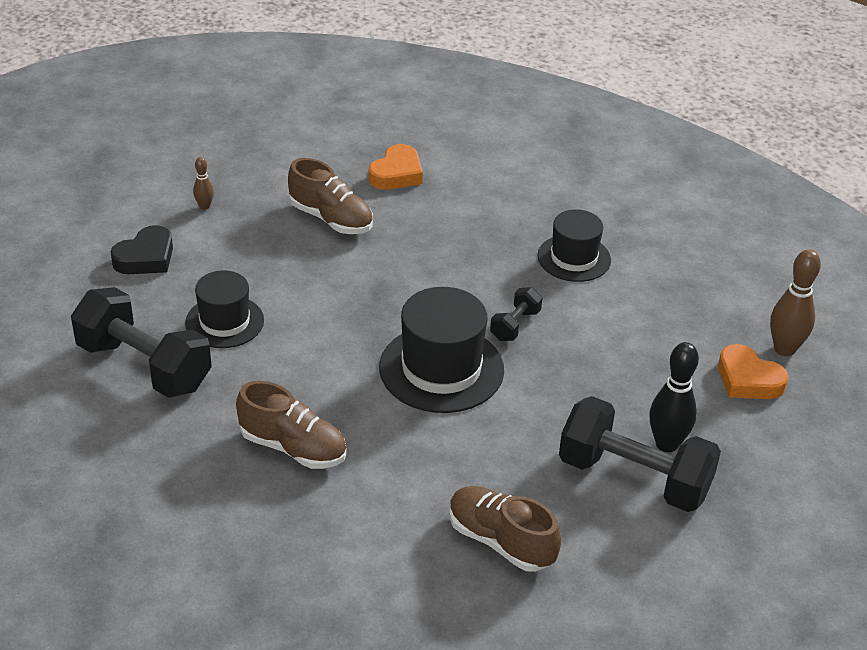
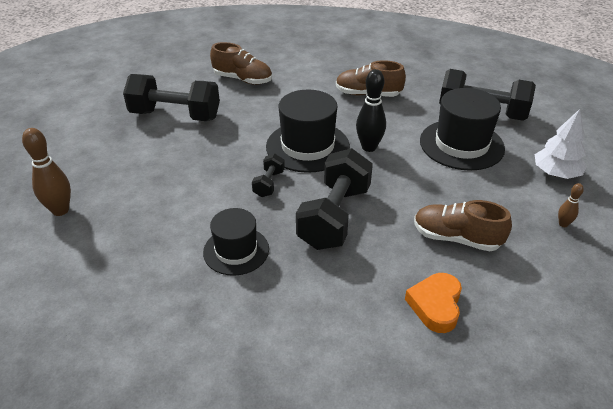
camera: 165 degrees right, 0 degrees up
black heart [110,225,173,274] -> white tree [535,109,587,179]
black hat [185,270,264,348] -> black hat [420,88,505,170], size x1.56
black bowling pin [650,342,699,452] -> black bowling pin moved to [356,69,386,152]
orange heart [718,344,788,399] -> none
none -> black dumbbell [296,148,373,250]

